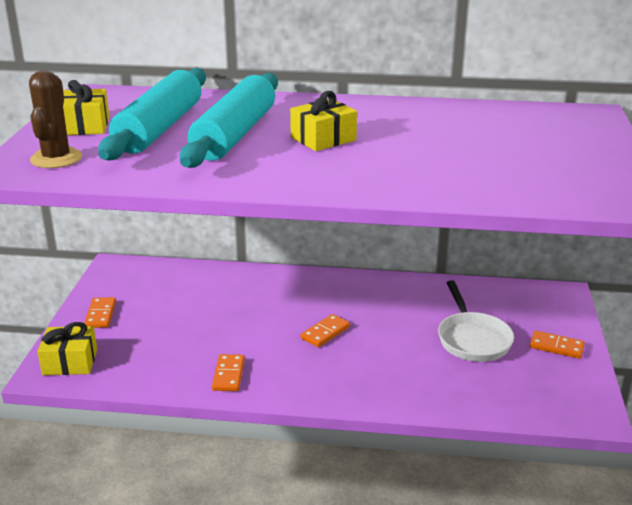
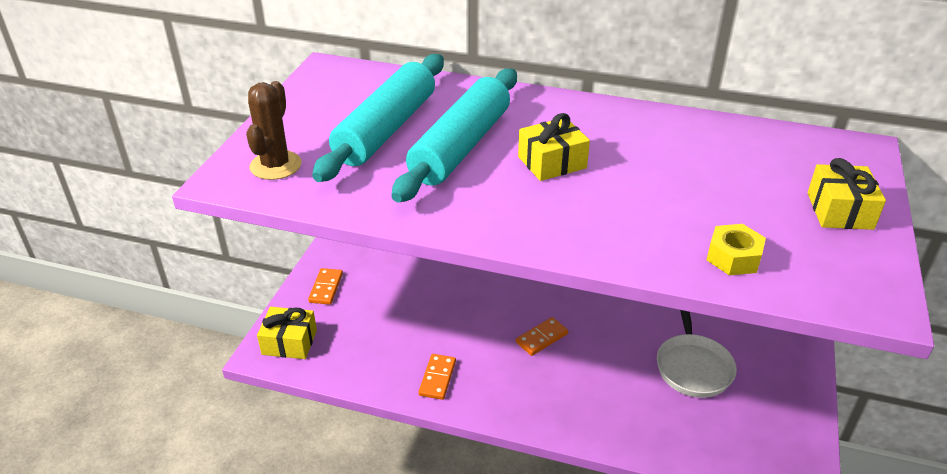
camera: 10 degrees right, 10 degrees up
yellow gift [63,80,109,135] -> yellow gift moved to [808,158,886,230]
orange domino [530,331,585,359] -> none
none -> yellow nut [707,224,766,275]

